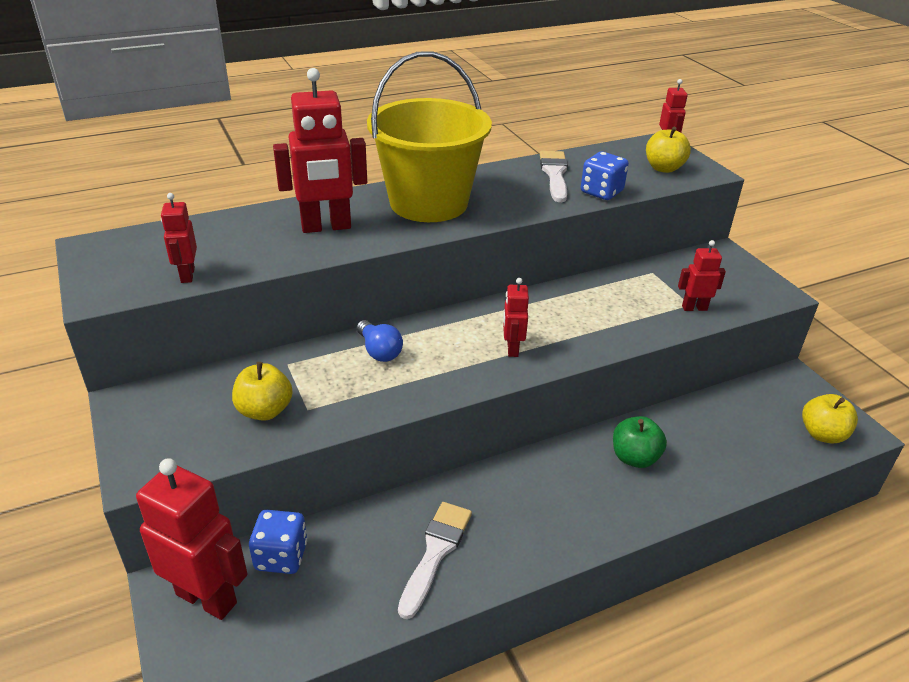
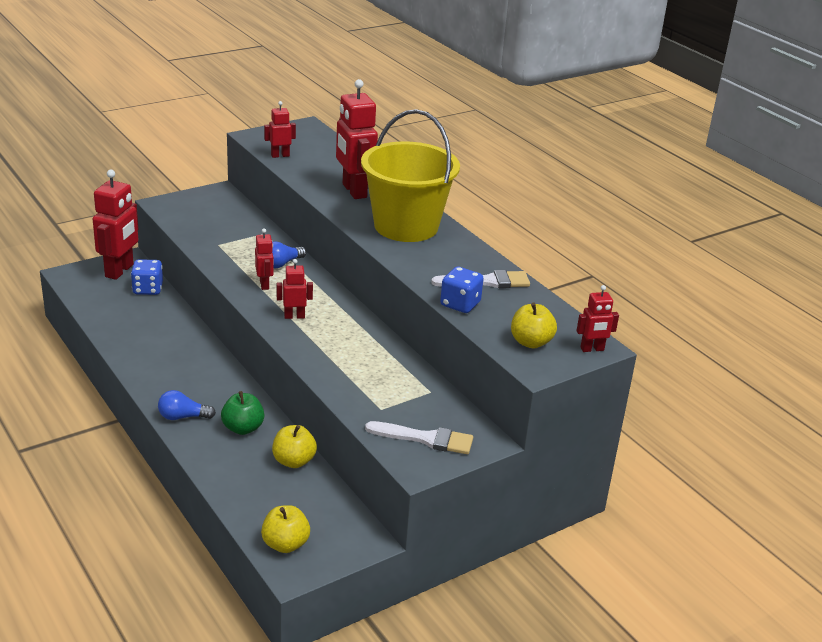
camera: 80 degrees right, 5 degrees down
yellow apple [232,362,293,421] -> yellow apple moved to [272,425,317,468]
white brush [398,502,472,619] -> white brush moved to [365,421,473,454]
red robot [678,240,726,311] -> red robot moved to [255,228,274,290]
none -> blue light bulb [158,390,216,420]

